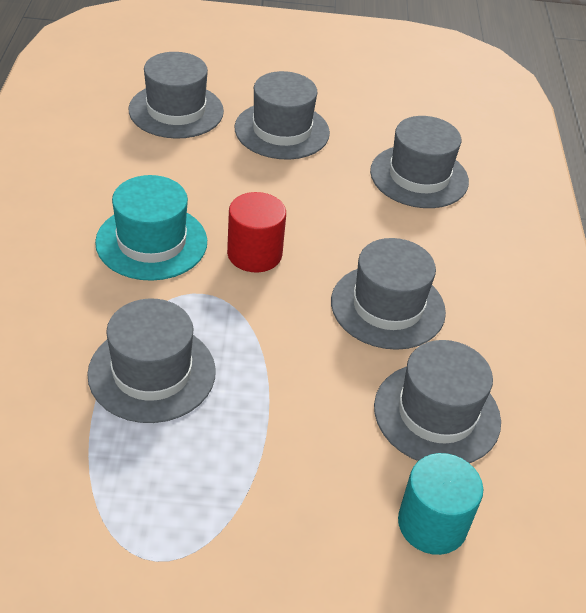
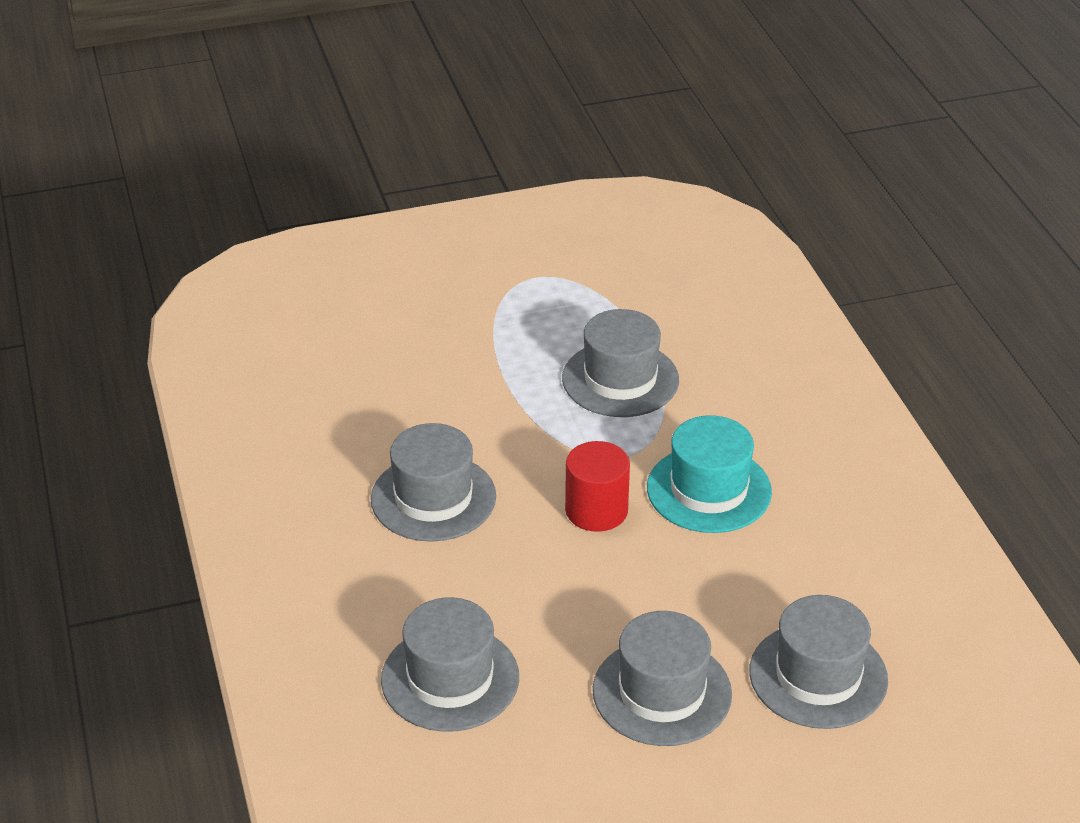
camera: 165 degrees right, 5 degrees down
grey hat [374,340,501,463] -> none
turquoise cylinder [398,453,483,555] -> none

